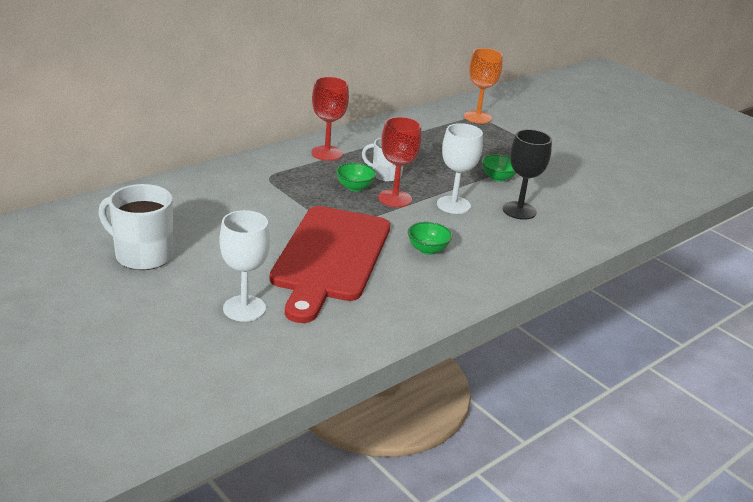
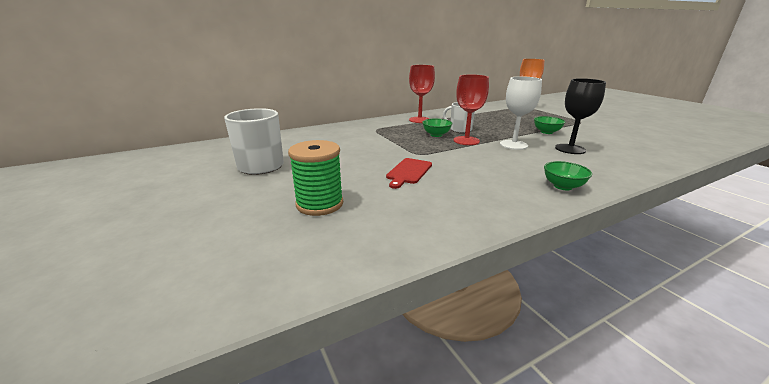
camera: 15 degrees right, 5 degrees down
white goblet [219,210,270,322] -> green spool [288,140,343,216]
red cutting board [270,206,390,323] -> red cutting board [386,158,432,189], size x0.41
green bowl [408,222,452,255] -> green bowl moved to [544,161,592,190]

